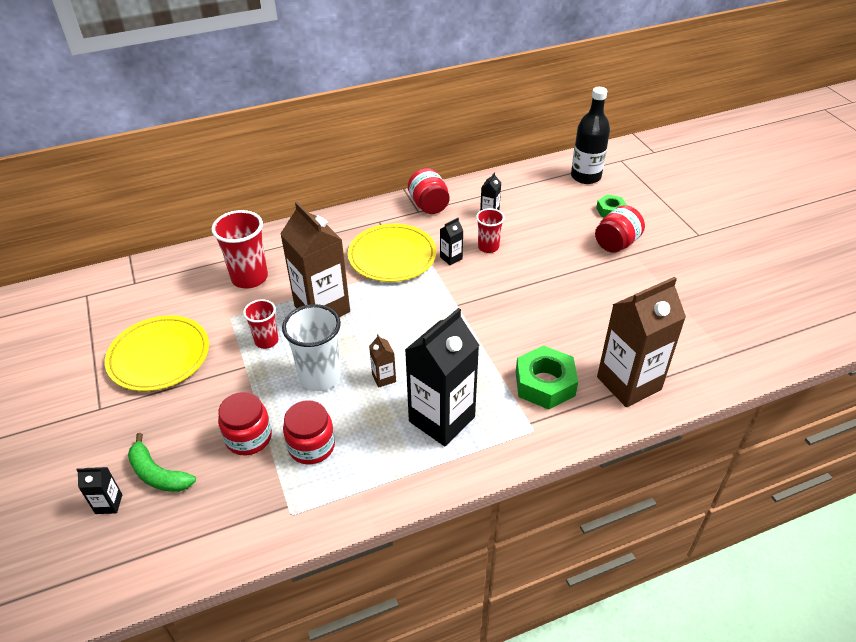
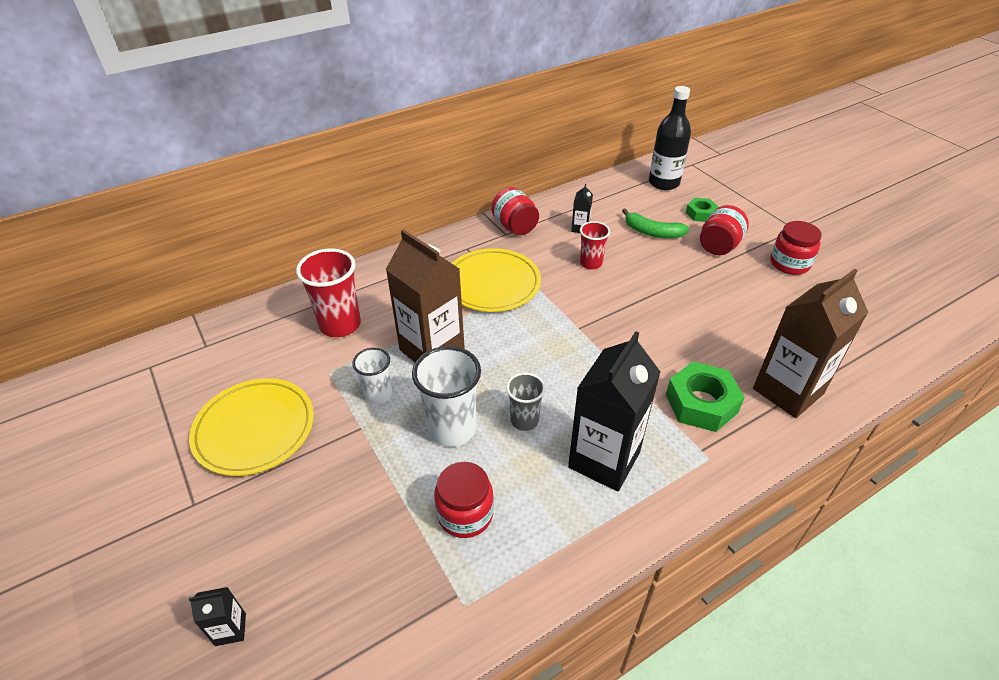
camera: 10 degrees left, 0 degrees up
green banana [128,433,196,492] -> green banana moved to [622,208,689,238]
red jar [218,392,272,455] -> red jar moved to [770,221,822,275]
red cup [243,299,279,349] -> white cup [352,348,392,404]
brown carton [369,334,396,388] -> grey cup [506,373,545,431]
black carton [440,218,463,265] -> none

